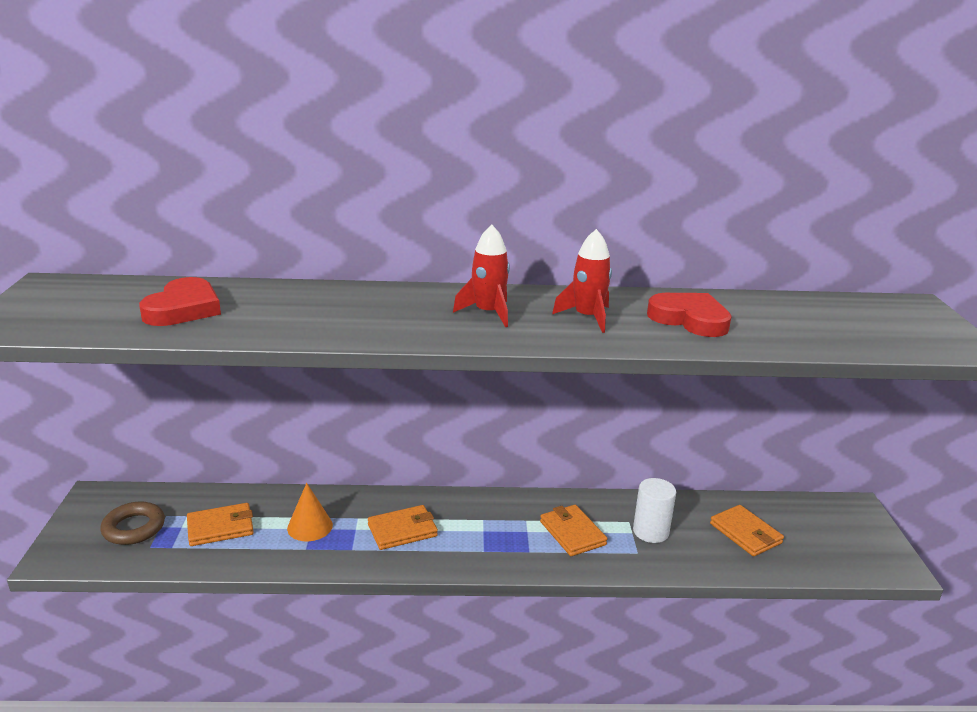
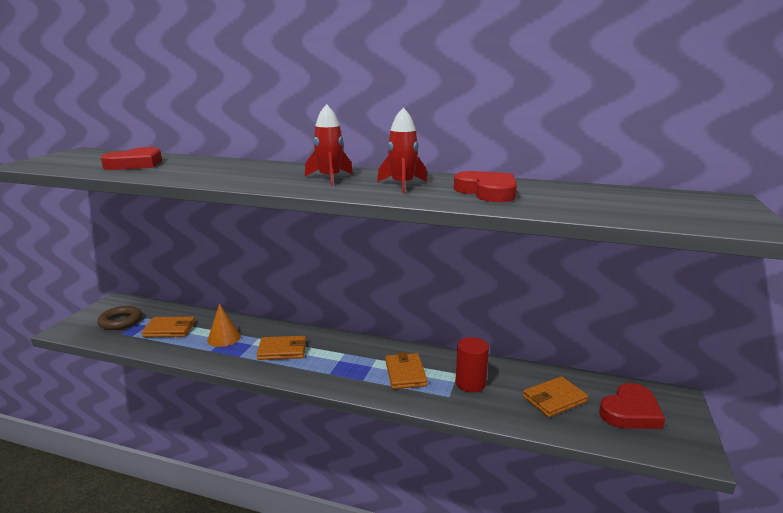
camera: 20 degrees right, 5 degrees down
white cylinder [633,478,676,543] -> red cylinder [455,337,489,392]
orange wallet [710,505,784,557] -> orange wallet turned 75 degrees clockwise [523,376,588,417]
none -> red heart [599,383,665,429]

